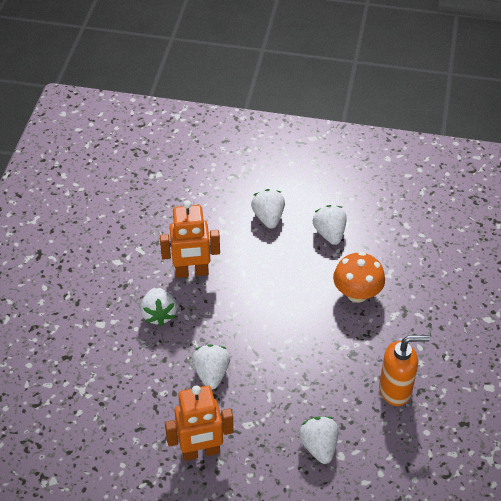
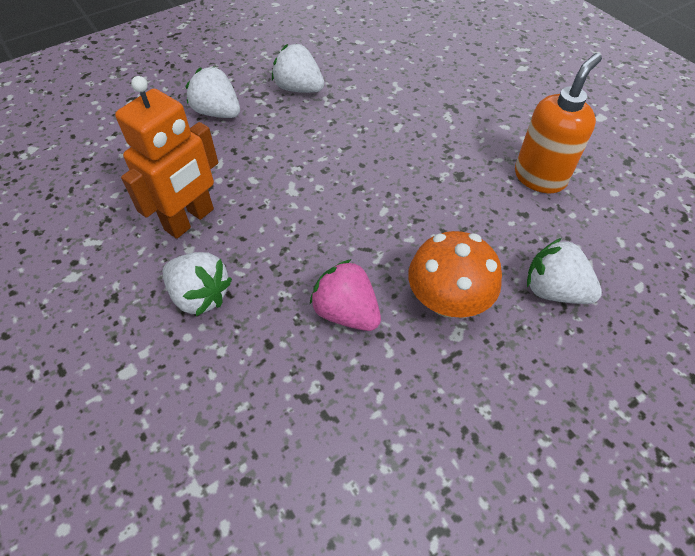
camera: 45 degrees left, 5 degrees up
orange robot [165,385,234,461] -> none
white strawberry [192,344,230,389] -> pink strawberry [310,259,381,331]
orange mushroom [333,252,385,302] -> orange mushroom moved to [408,231,502,318]

